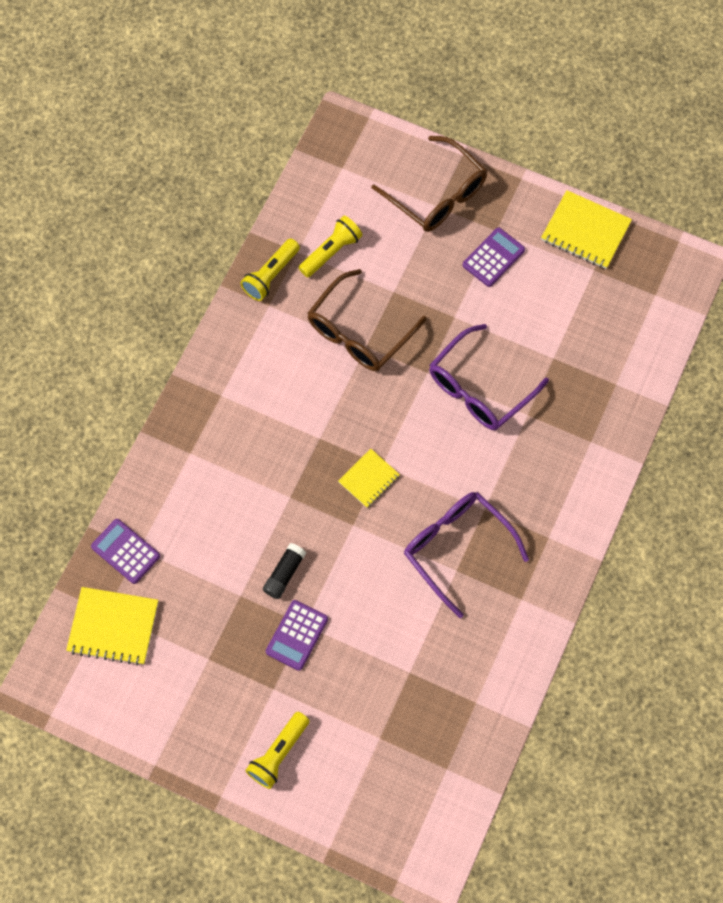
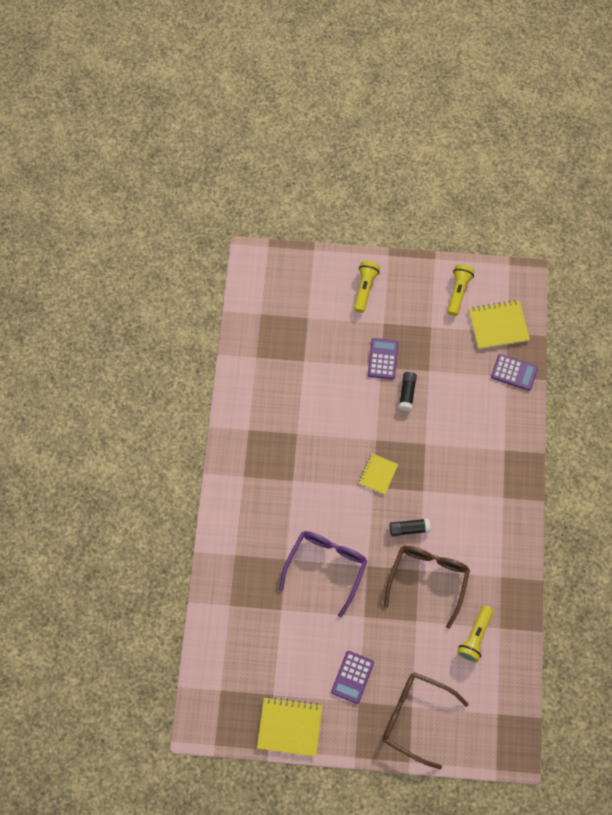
camera: 160 degrees right, 0 degrees up
yellow flashlight [241,239,300,301] -> yellow flashlight moved to [447,264,475,316]
purple glasses [404,492,529,618] -> none
none -> black glue stick [390,518,430,536]

